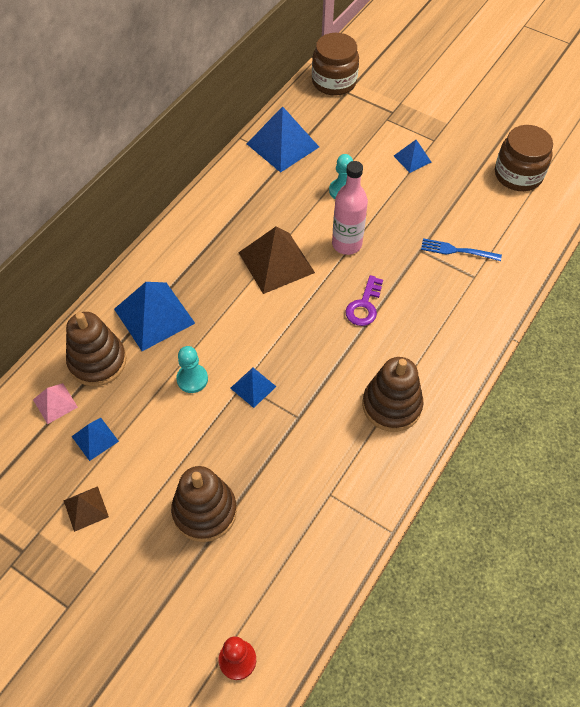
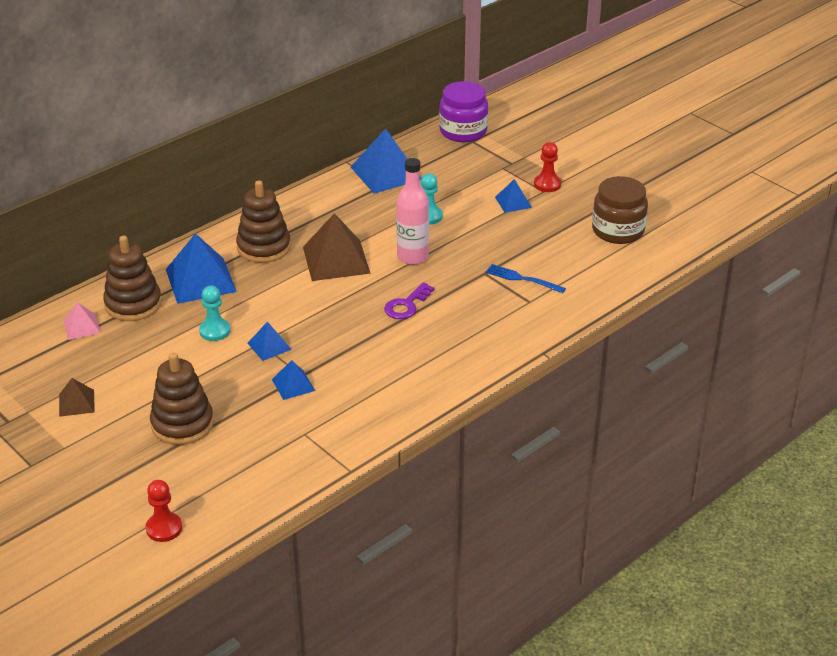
camera: 15 degrees right, 20 degrees down
blue pyramid [71,418,119,461] -> blue pyramid moved to [272,360,315,400]
brown jar [312,33,359,96] -> purple jar [439,81,488,142]
brown stacking toy [363,357,423,432] -> brown stacking toy moved to [236,180,291,263]
none -> red pawn [534,142,561,192]

